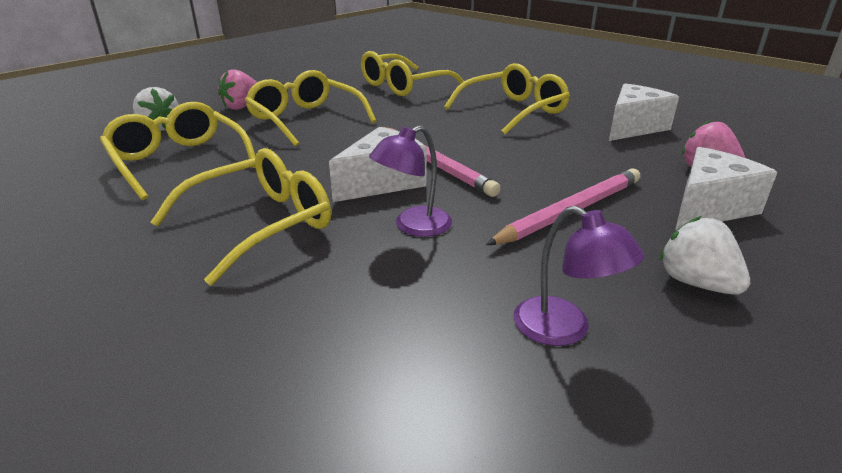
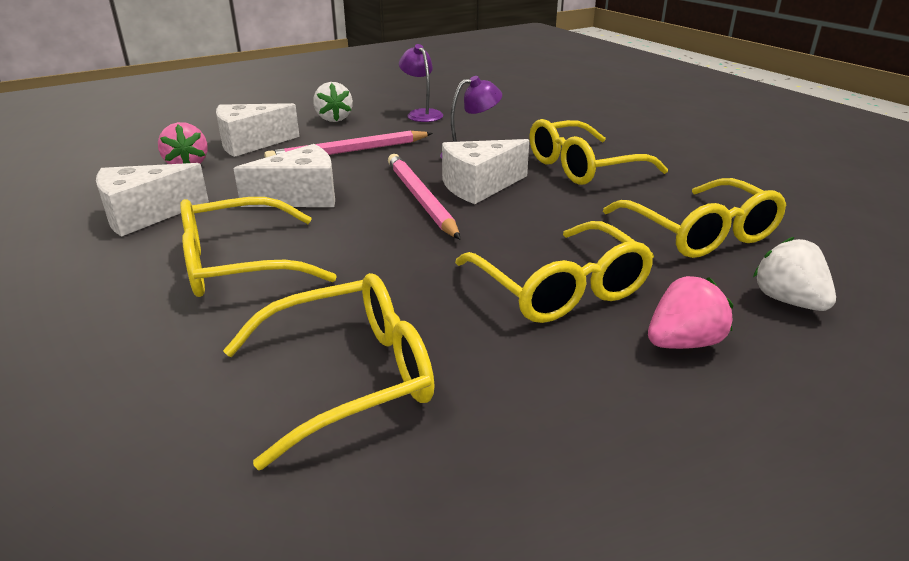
camera: 165 degrees left, 0 degrees up
none -> white cheese [233,144,335,207]

